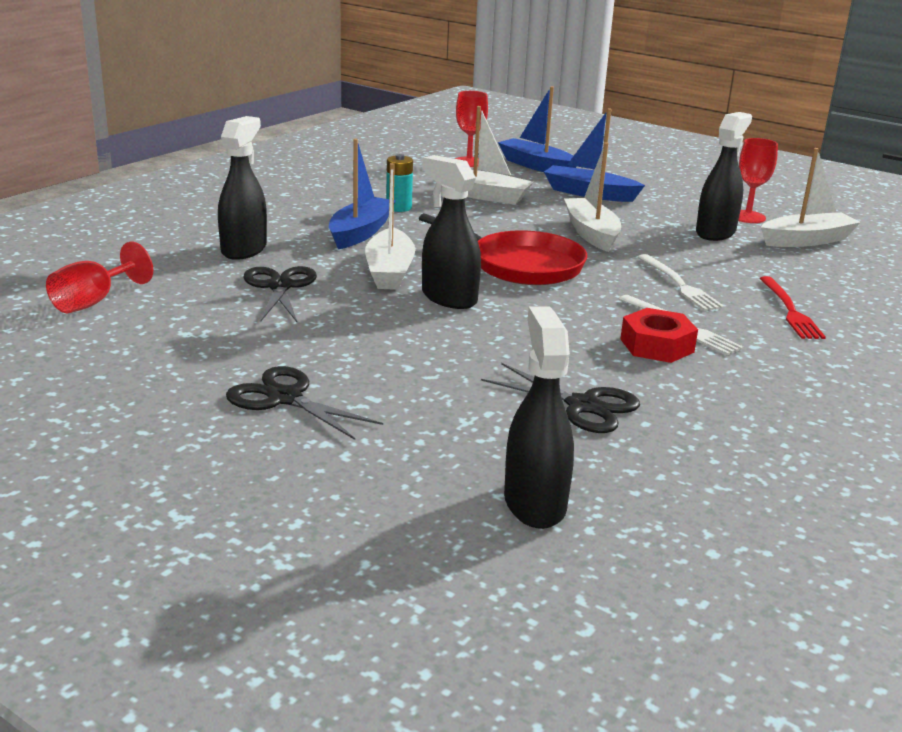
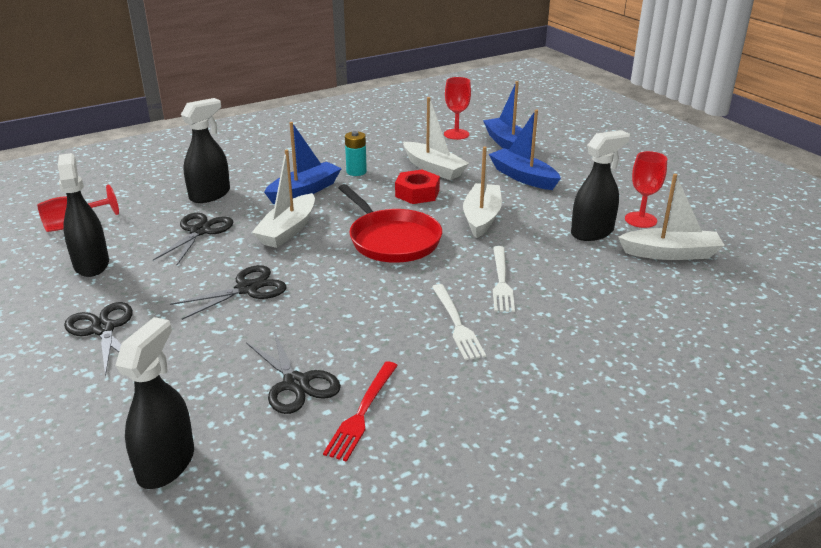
camera: 25 degrees right, 5 degrees up
black spray bottle [422,155,481,309] -> black spray bottle moved to [58,153,109,277]
red nut [620,308,698,363] -> red nut moved to [395,170,440,204]
red fork [760,276,826,339] -> red fork moved to [323,361,398,462]
none -> black scissors [170,265,286,320]

